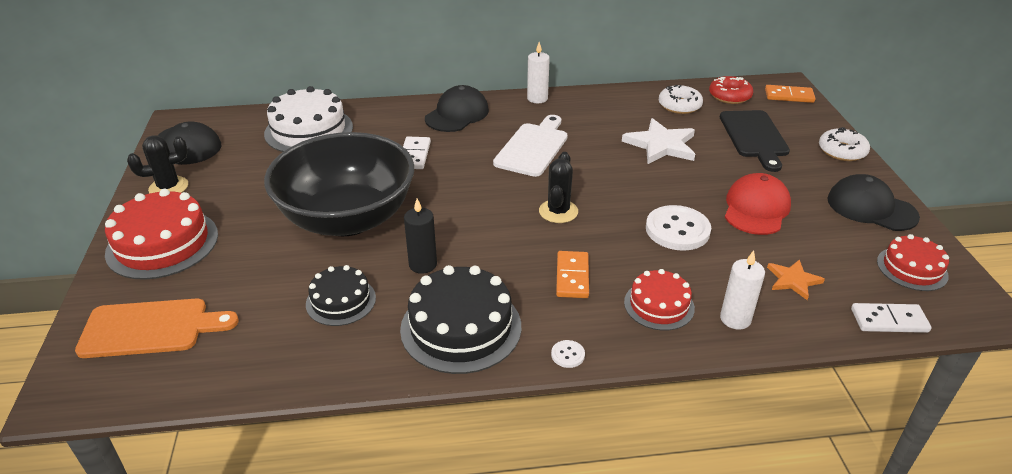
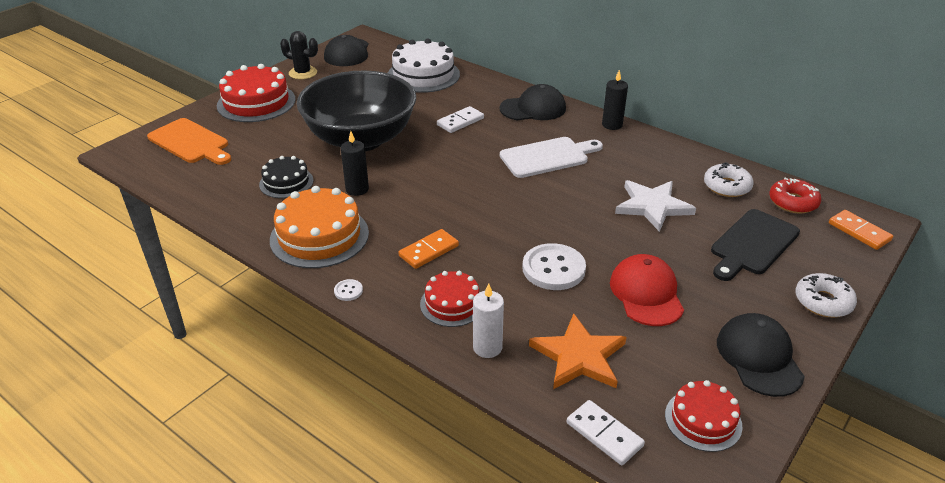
camera: 45 degrees right, 0 degrees up
black cake [400,265,521,374] -> orange cake [270,186,369,268]
white candle [527,42,550,103] -> black candle [602,70,628,130]
black cactus [539,152,578,223] -> none
red cap [725,173,791,235] -> red cap turned 75 degrees counterclockwise [610,254,684,326]
orange star [767,259,825,300] -> orange star [529,313,626,389], size x1.72

